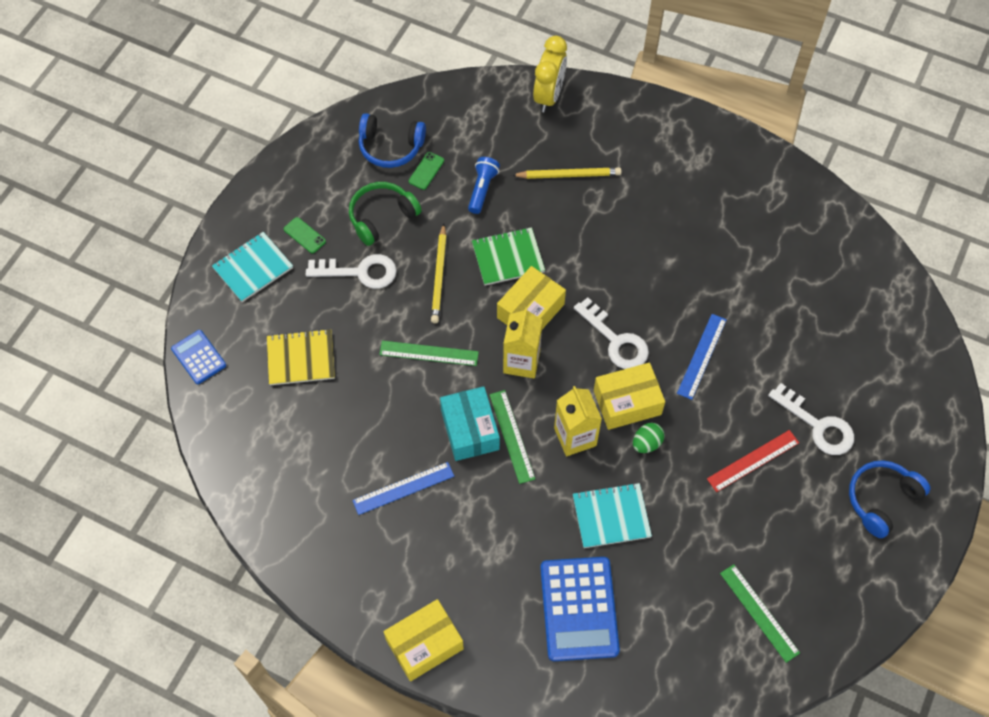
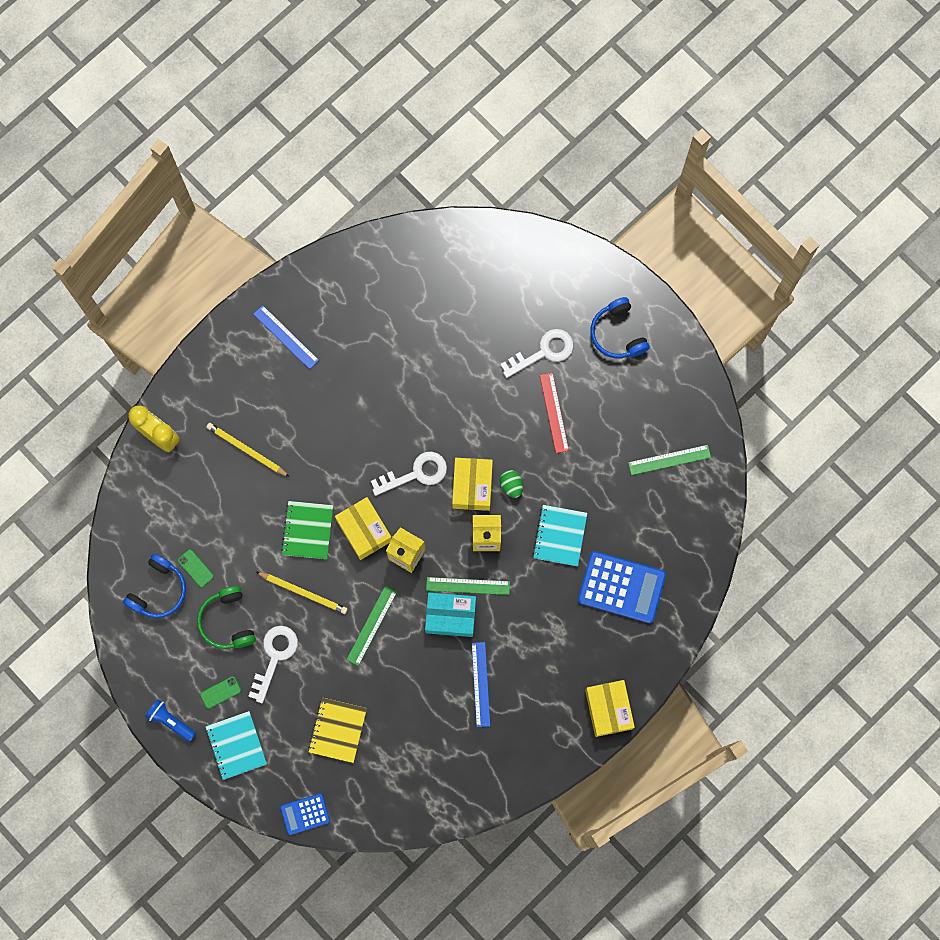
camera: 70 degrees left, 15 degrees up
blue flashlight [468,157,500,214] -> blue flashlight moved to [145,699,196,742]
yellow pencil [512,167,622,179] -> yellow pencil turned 75 degrees counterclockwise [206,423,290,477]
blue ruler [677,314,727,400] -> blue ruler moved to [253,305,319,369]

